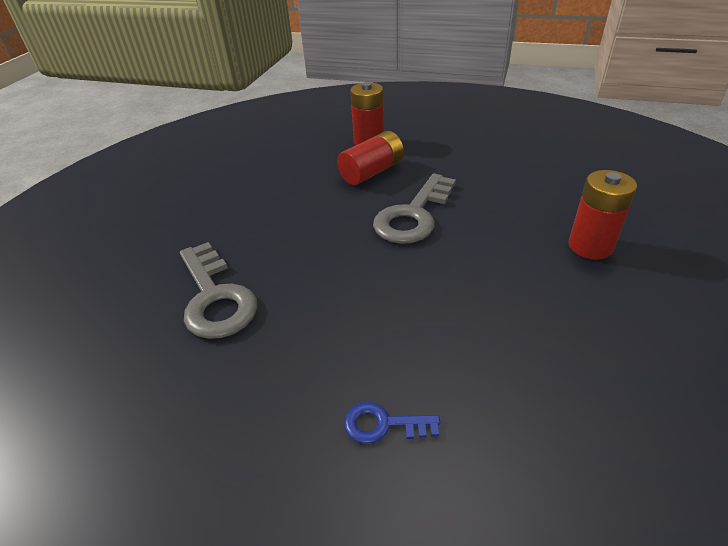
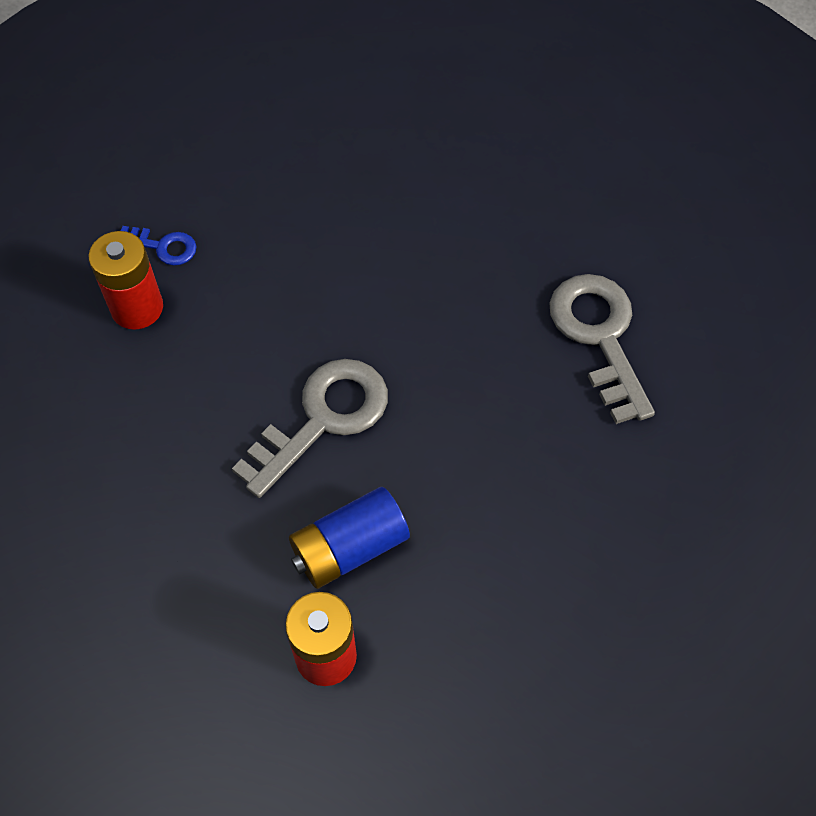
camera: 170 degrees left, 20 degrees up
red battery [337,131,404,185] -> blue battery [289,487,410,589]
blue key [344,402,440,444] -> blue key moved to [121,226,197,265]

